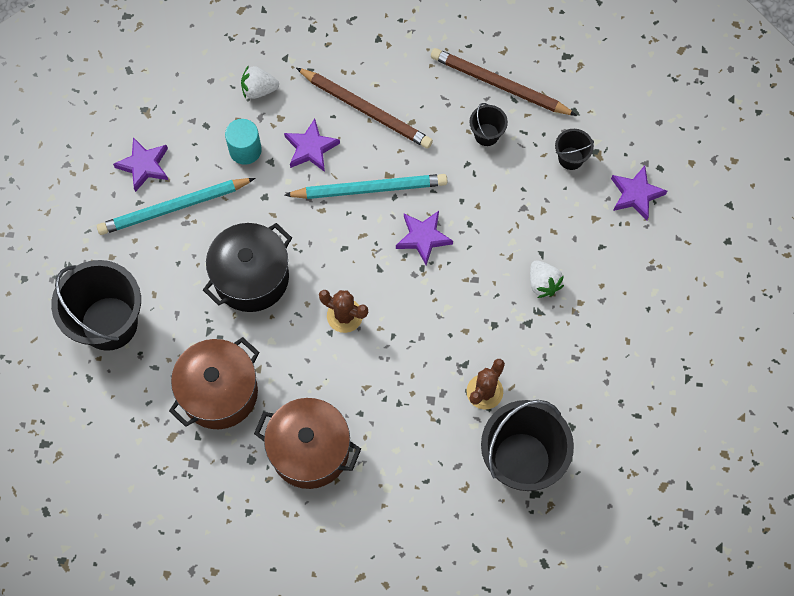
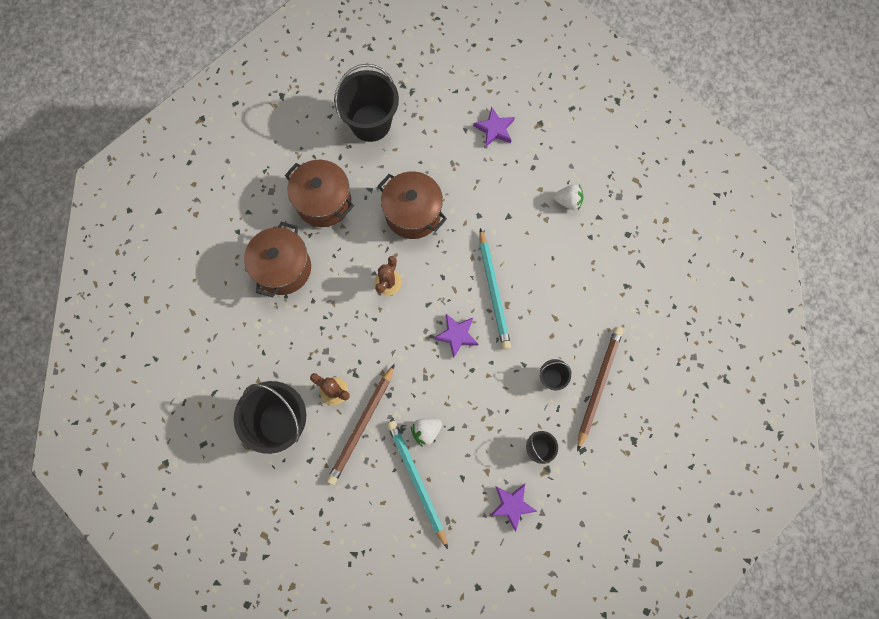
camera: 85 degrees right, 5 degrees up
turquoise pencil [97,178,256,235] -> turquoise pencil moved to [387,421,448,549]
black pot [203,223,292,312] -> brown pot [378,171,447,239]
turquoise cylinder [225,119,262,165] -> none
white strawberry [241,66,279,99] -> white strawberry turned 105 degrees clockwise [553,184,584,210]
purple star [284,119,340,172] -> none
brown pencil [296,68,433,149] -> brown pencil moved to [327,364,395,485]

